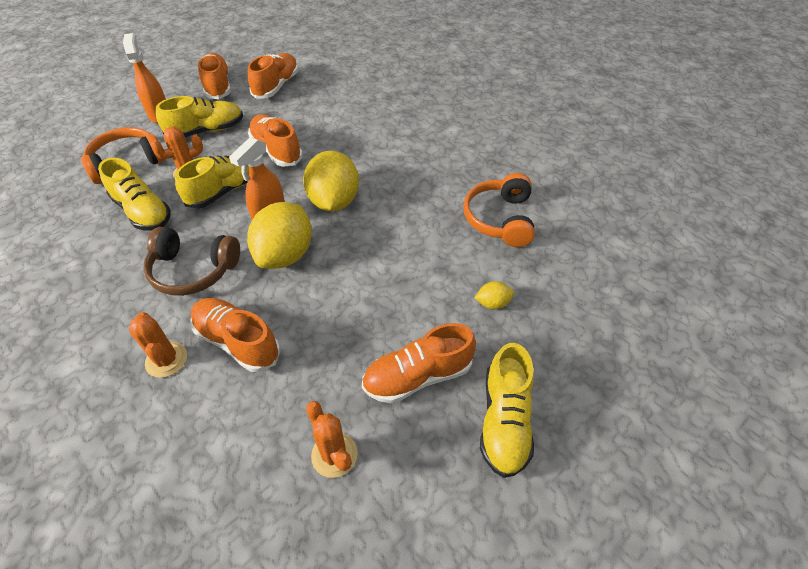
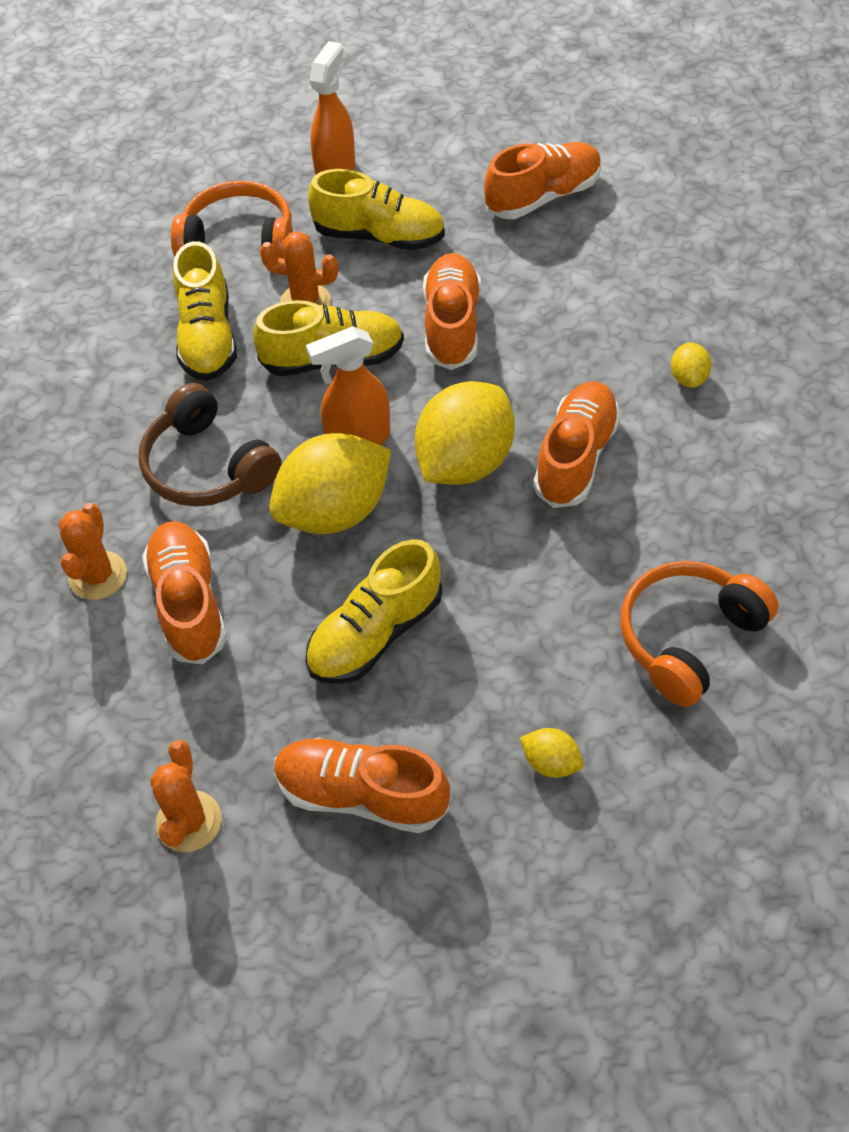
camera: 40 degrees right, 5 degrees up
orange shoe [198,53,231,99] -> orange shoe moved to [533,382,621,508]
yellow shoe [480,343,534,478] -> yellow shoe moved to [305,539,442,684]
none -> yellow lemon [671,342,712,388]

